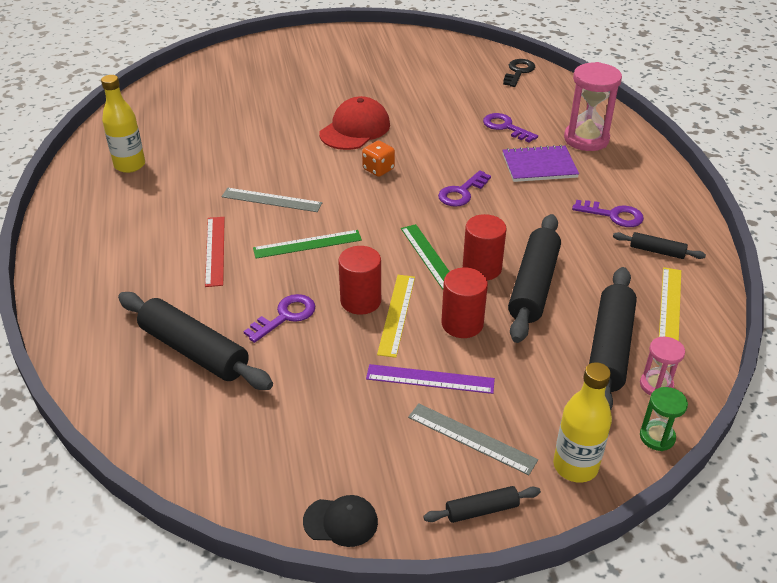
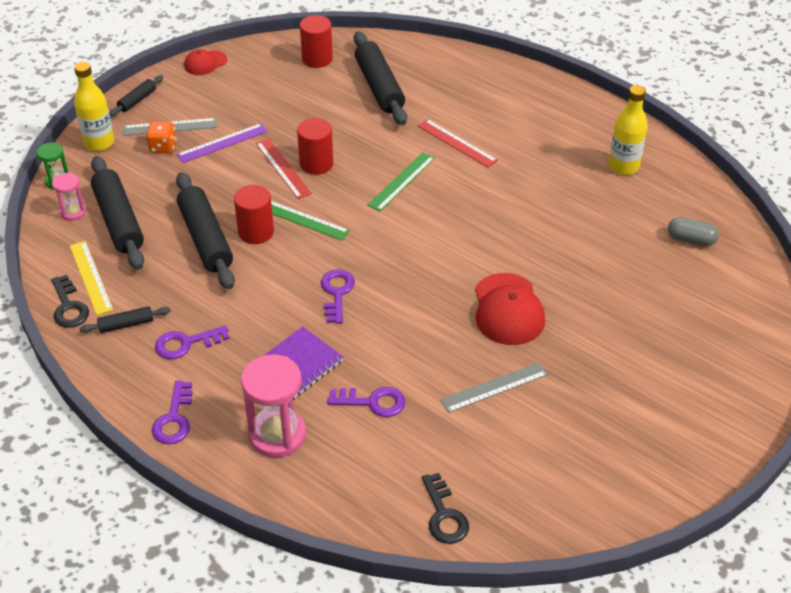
camera: 140 degrees right, 5 degrees up
black rolling pin [118,292,273,390] -> black rolling pin turned 75 degrees clockwise [354,31,407,125]
grey ruler [222,188,322,212] -> grey ruler moved to [440,362,548,413]
purple key [244,294,315,343] -> purple key moved to [152,381,193,444]
black cap [303,495,378,547] -> red cap [184,49,227,75]
orange dice [362,141,395,177] -> orange dice moved to [146,121,177,154]
yellow ruler [377,275,415,358] -> red ruler [256,139,312,199]
red cylinder [441,268,488,338] -> red cylinder moved to [300,15,333,68]
none -> black key [51,275,89,328]
none -> grey capsule [668,217,719,246]

